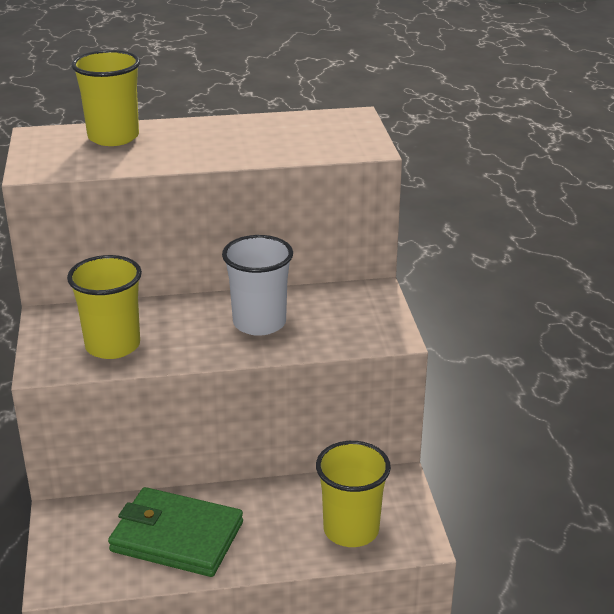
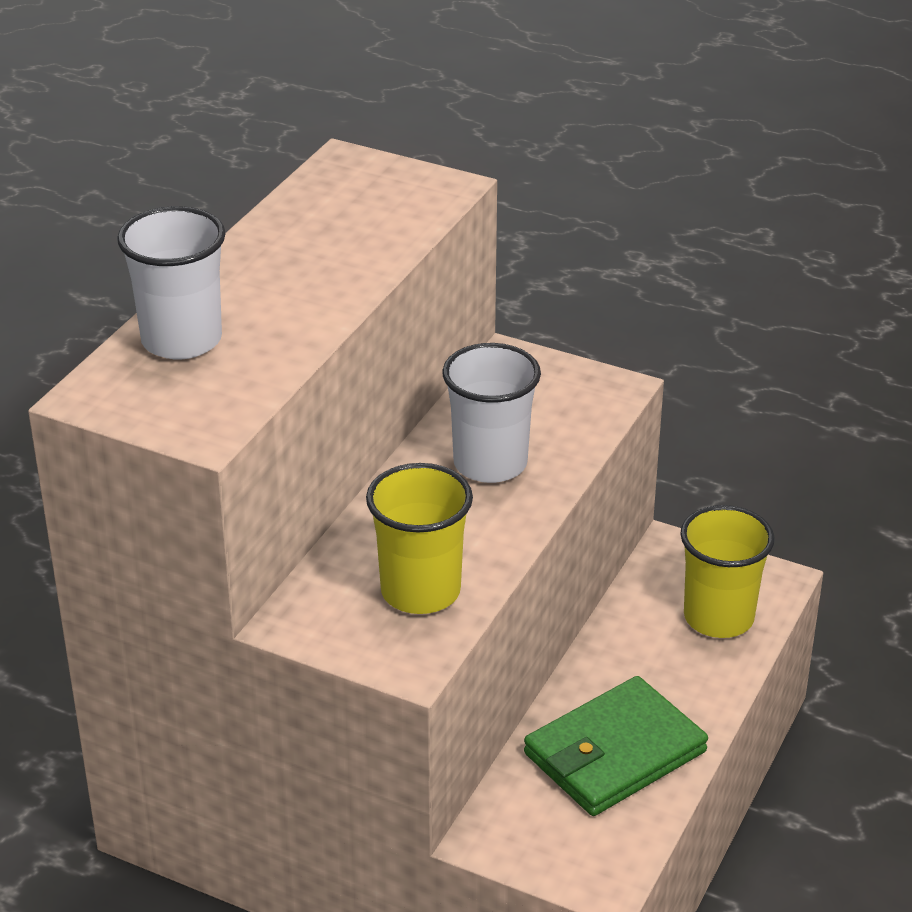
camera: 55 degrees left, 5 degrees up
yellow cup [71,50,140,146] -> white cup [117,206,226,360]

